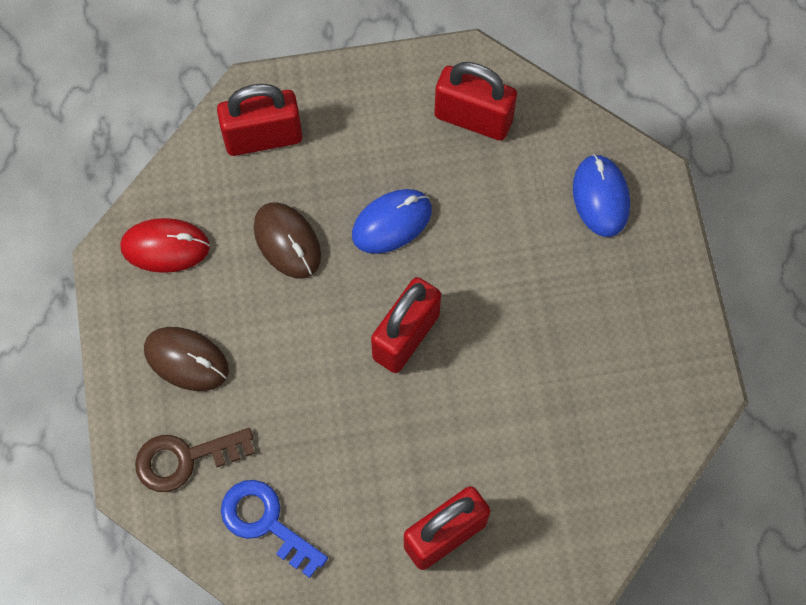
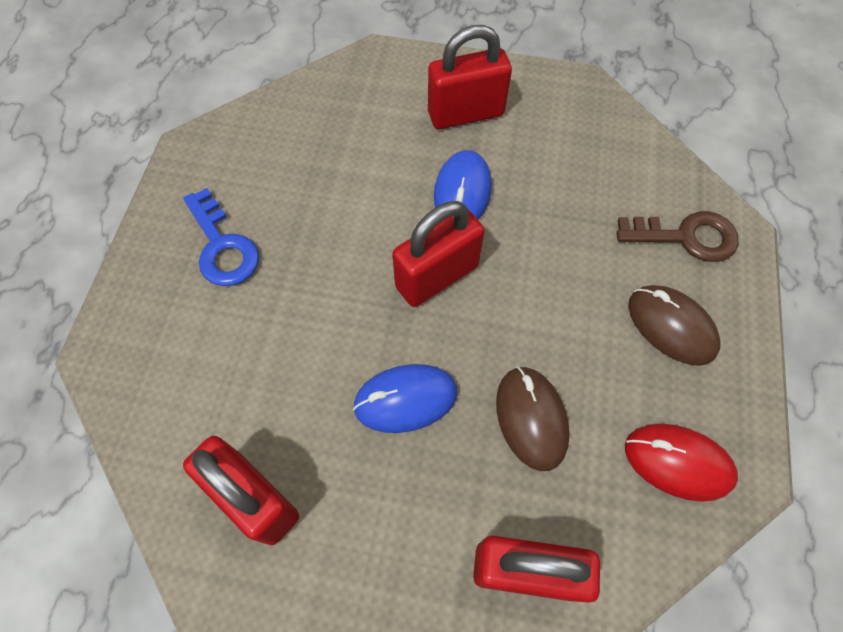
camera: 160 degrees left, 5 degrees down
blue key [221,480,328,578] -> blue key moved to [183,188,259,286]
blue mouse [573,154,630,237] -> blue mouse moved to [434,150,492,220]

